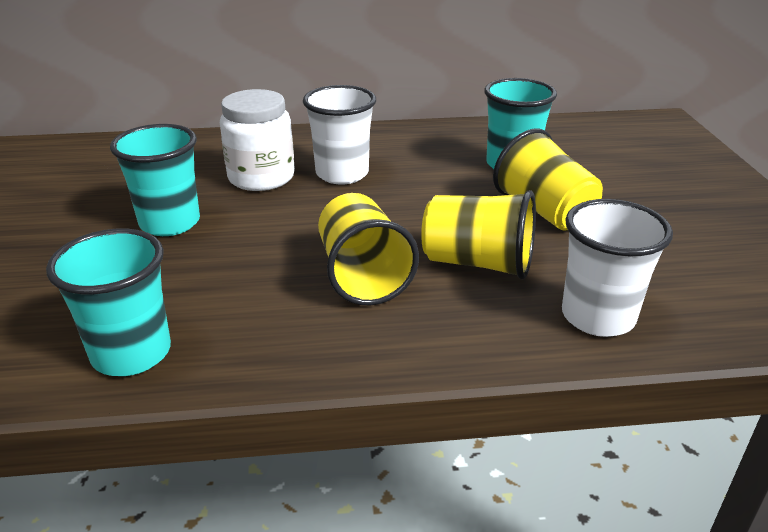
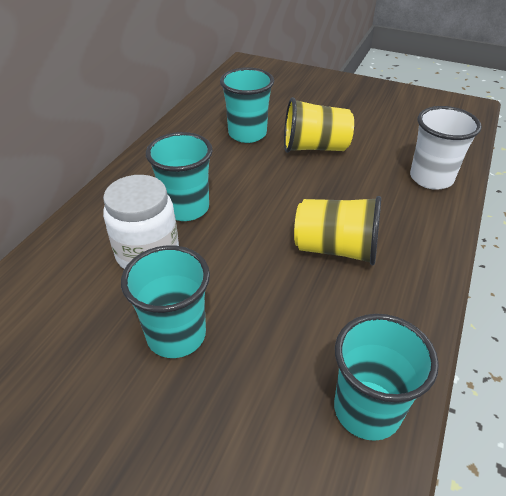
camera: 60 degrees left, 10 degrees up
white cup [303,85,376,184] -> turquoise cup [146,132,213,221]
yellow cup [421,190,536,280] -> none

